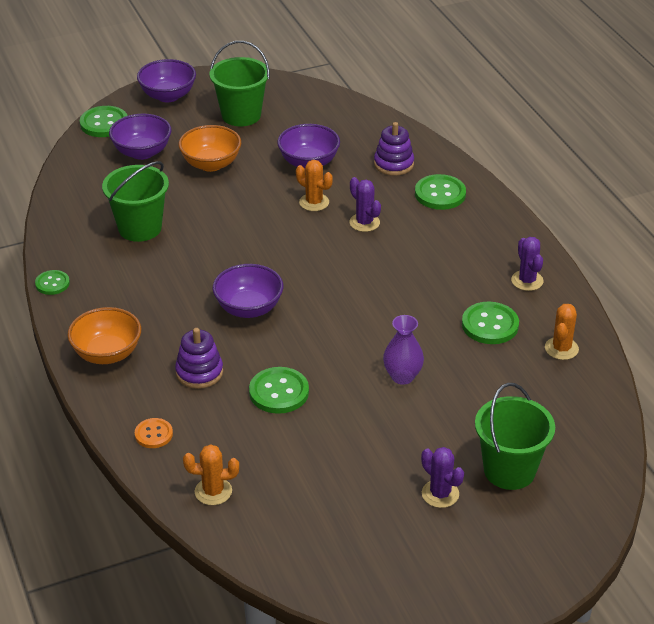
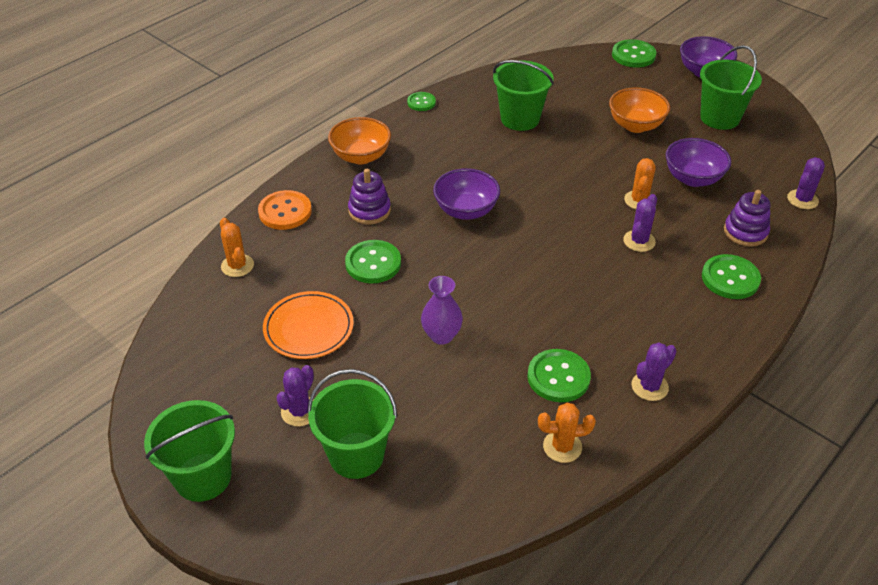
camera: 65 degrees right, 5 degrees up
purple bowl [109,114,171,160] -> none
orange button [135,418,173,448] -> orange button [258,190,312,230], size x1.62
none -> green bucket [144,400,235,502]
none -> orange plate [263,291,354,359]
none -> purple cactus [787,157,825,209]

